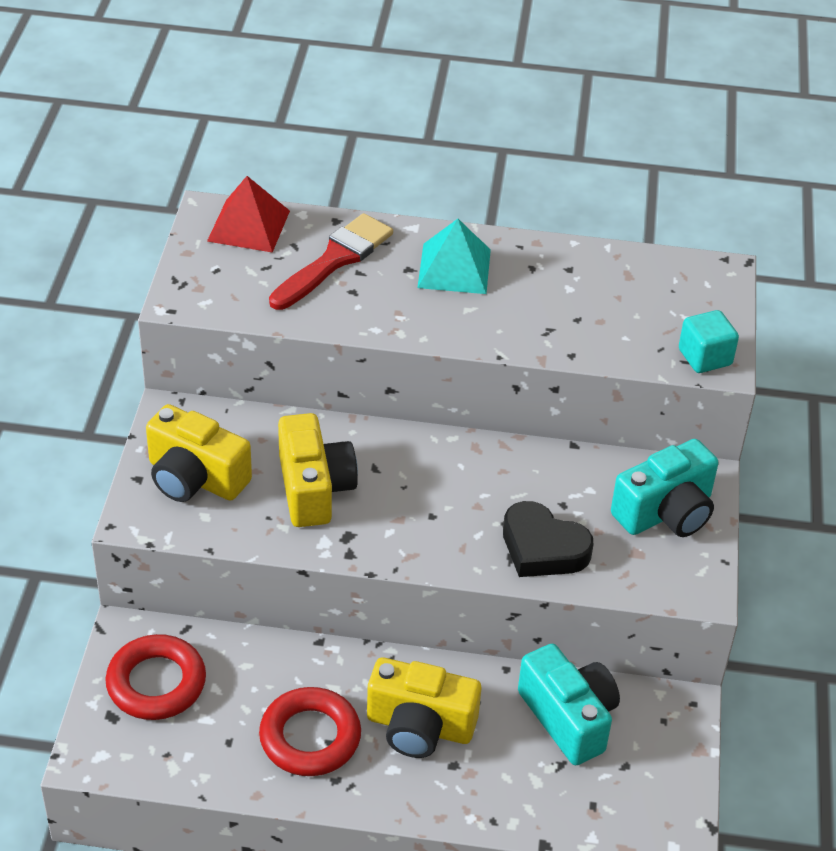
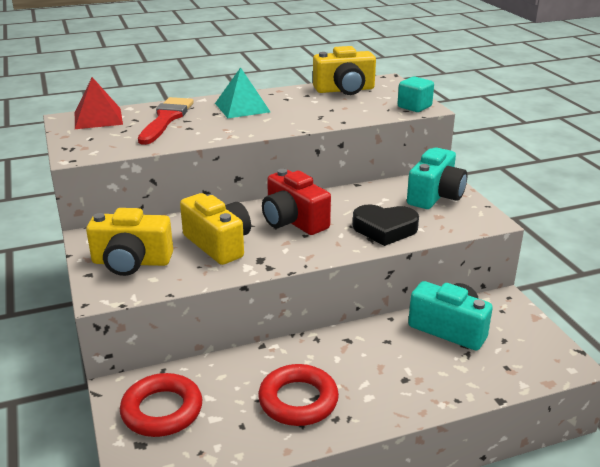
camera: 25 degrees left, 15 degrees down
yellow camera [367,657,481,758] -> yellow camera moved to [313,46,376,95]
none -> red camera [262,169,331,235]

